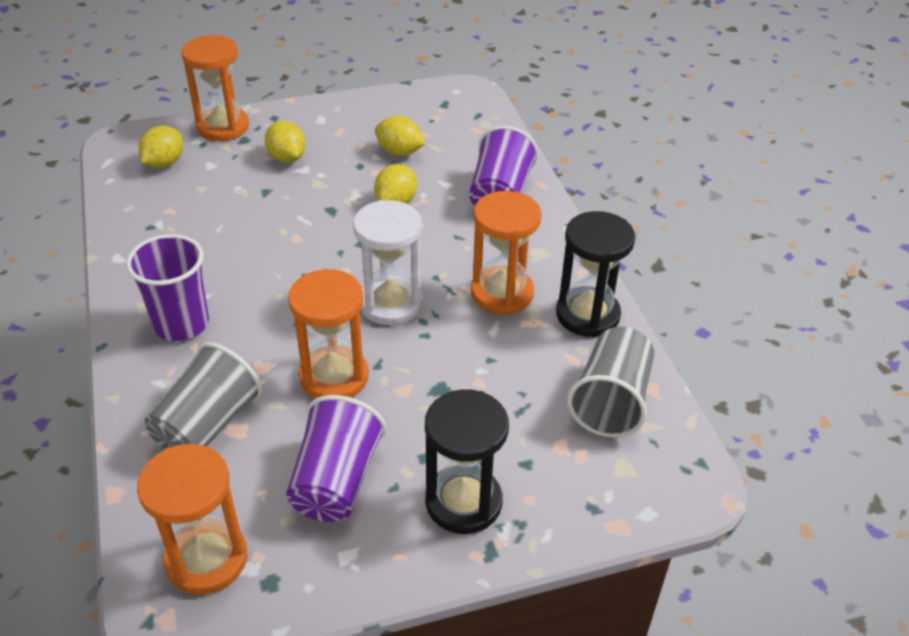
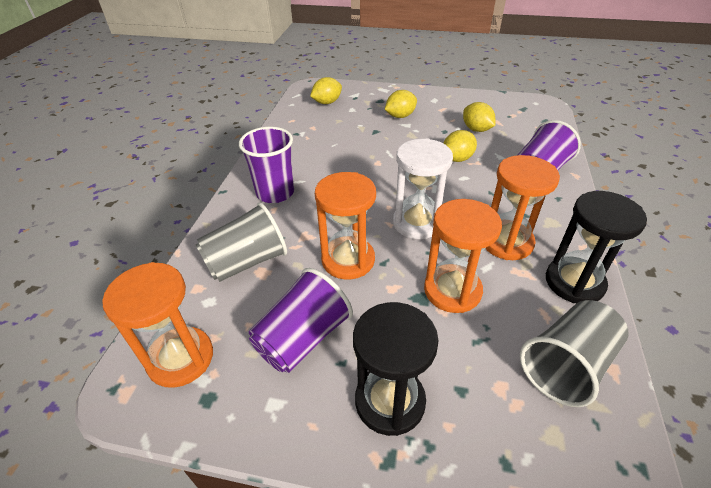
camera: 30 degrees right, 0 degrees up
orange hourglass [181,35,249,141] -> orange hourglass moved to [424,199,502,313]
yellow lemon [265,121,306,163] -> yellow lemon turned 60 degrees clockwise [385,90,417,118]

